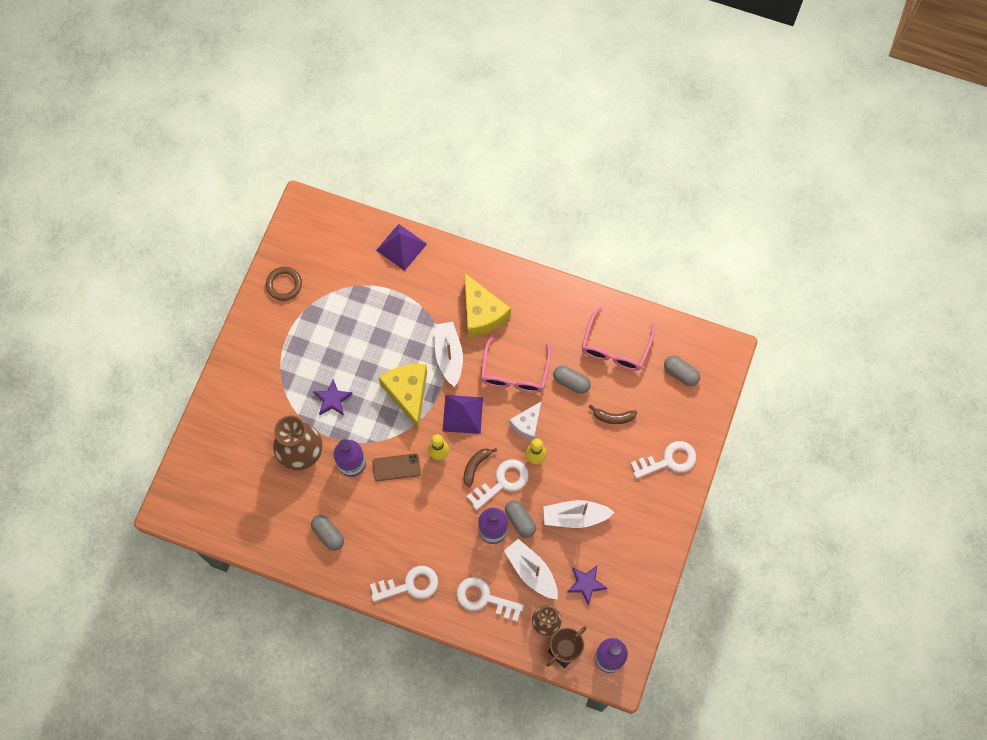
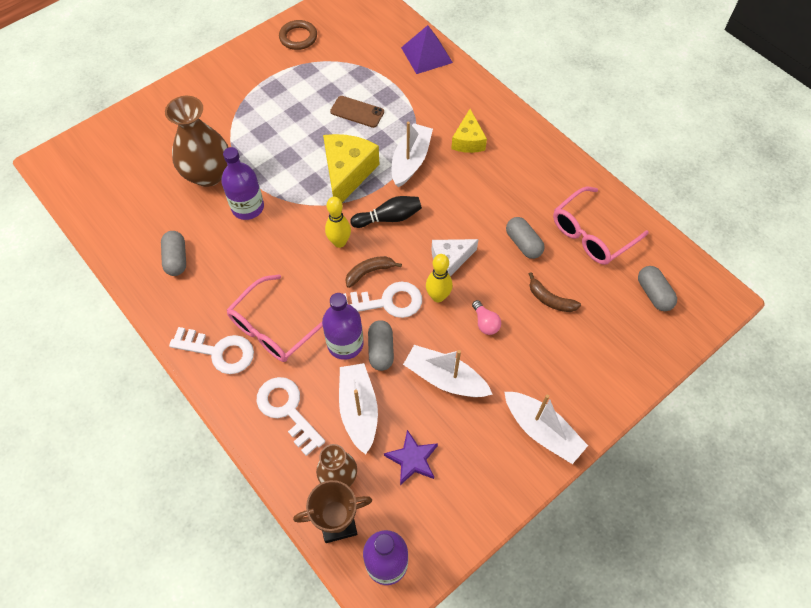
camera: 30 degrees right, 10 degrees down
purple star [313,379,352,416] -> none
brown phone [372,453,421,481] -> brown phone moved to [330,96,384,128]
purple pyramid [443,395,483,434] -> black bowling pin [350,196,422,228]
yellow cheese [464,273,511,337] -> yellow cheese [451,109,487,153], size x0.62
pink glasses [481,334,551,393] -> pink glasses moved to [227,274,323,362]
white key [631,441,696,479] -> none
none -> pink light bulb [472,300,501,335]
none -> white boat [504,392,588,464]

